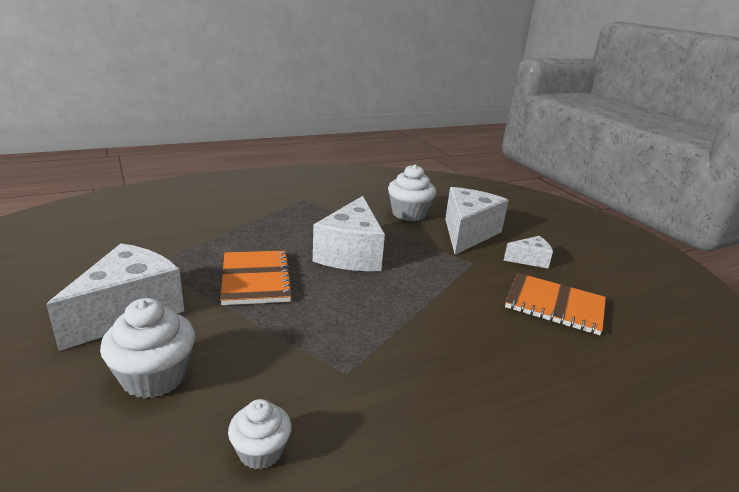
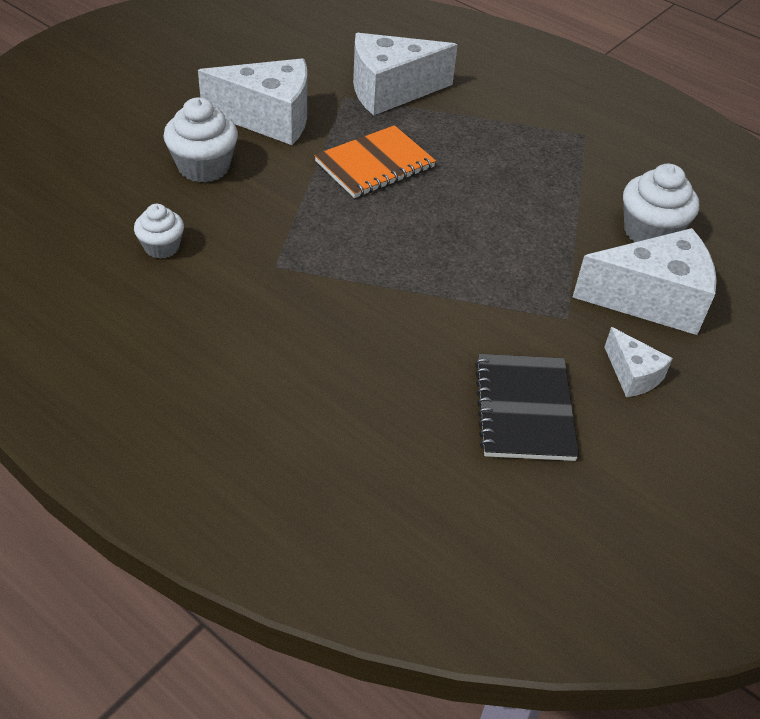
camera: 65 degrees right, 20 degrees up
white cheese [313,196,385,271] -> white cheese moved to [353,33,458,116]
orange notebook [505,273,606,335] -> black notebook [475,354,579,461]

